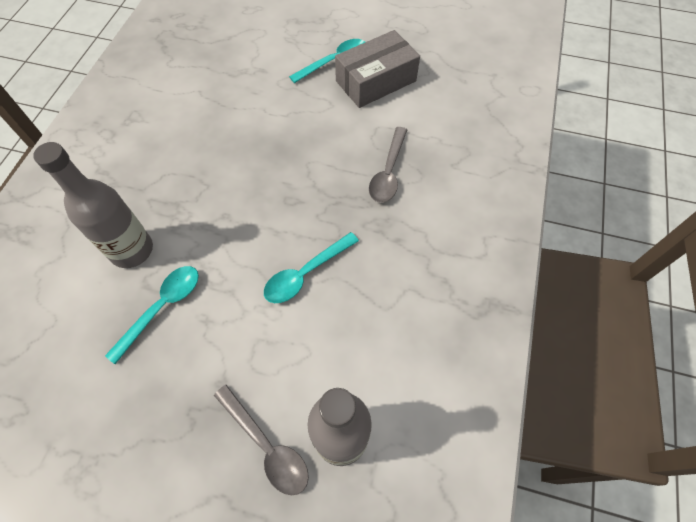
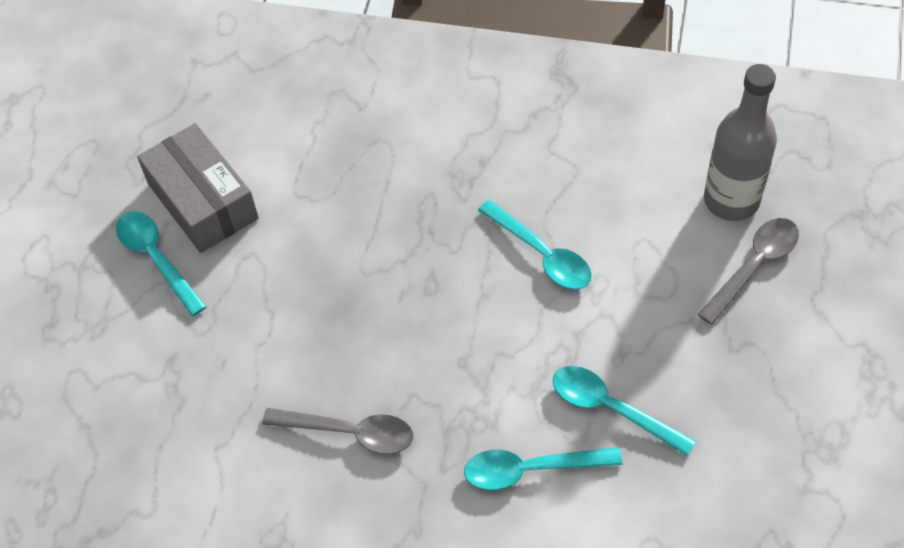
camera: 90 degrees left, 5 degrees down
grey bottle [33,142,153,268] -> turquoise spoon [464,447,623,490]
grey spoon [369,127,407,203] -> grey spoon moved to [262,408,413,454]

